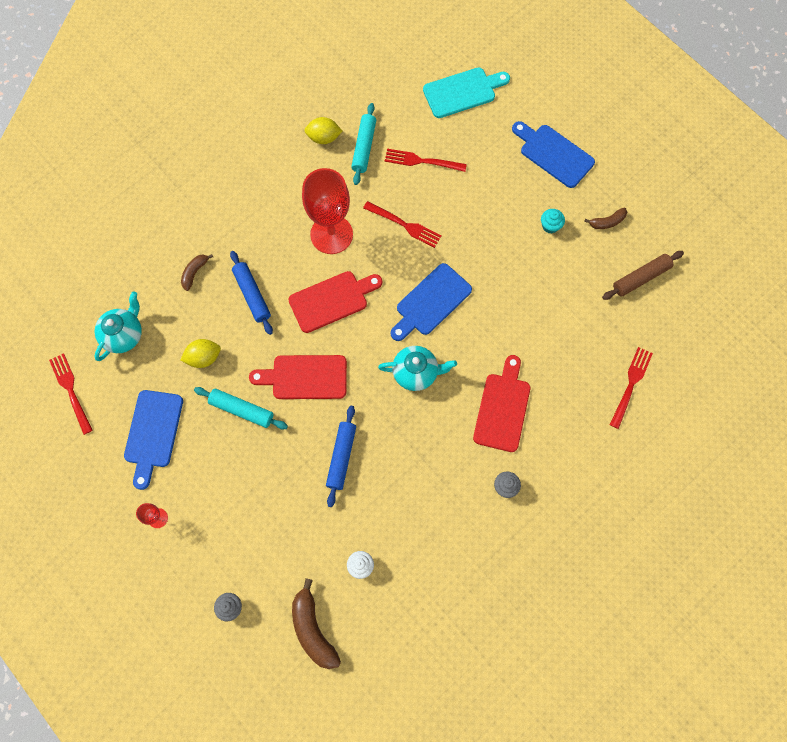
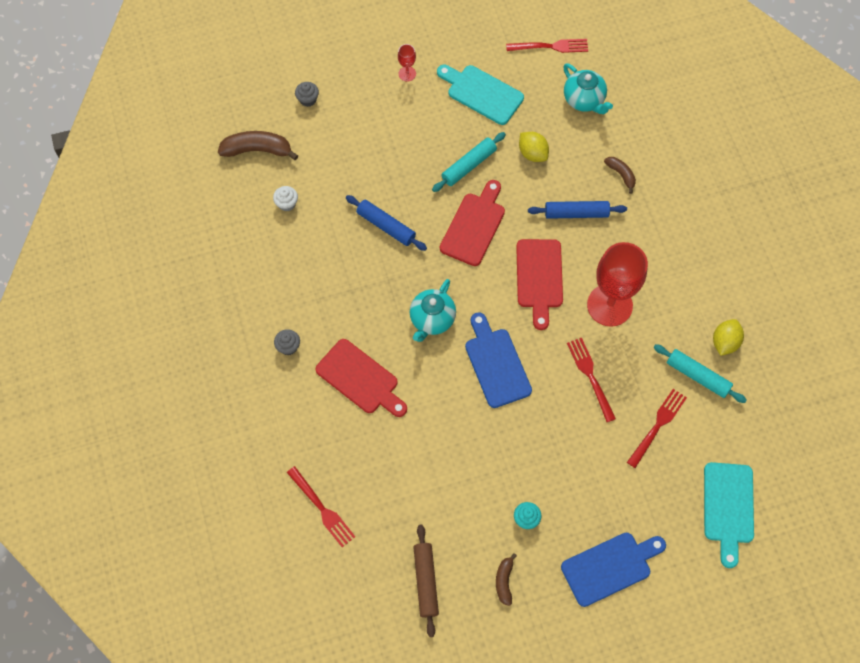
camera: 115 degrees right, 5 degrees down
blue cutting board [124,390,183,490] -> turquoise cutting board [437,65,524,125]
yellow lemon [180,339,221,368] -> yellow lemon turned 45 degrees counterclockwise [519,132,549,162]
red fork [363,201,442,248] -> red fork turned 105 degrees clockwise [567,337,616,422]

